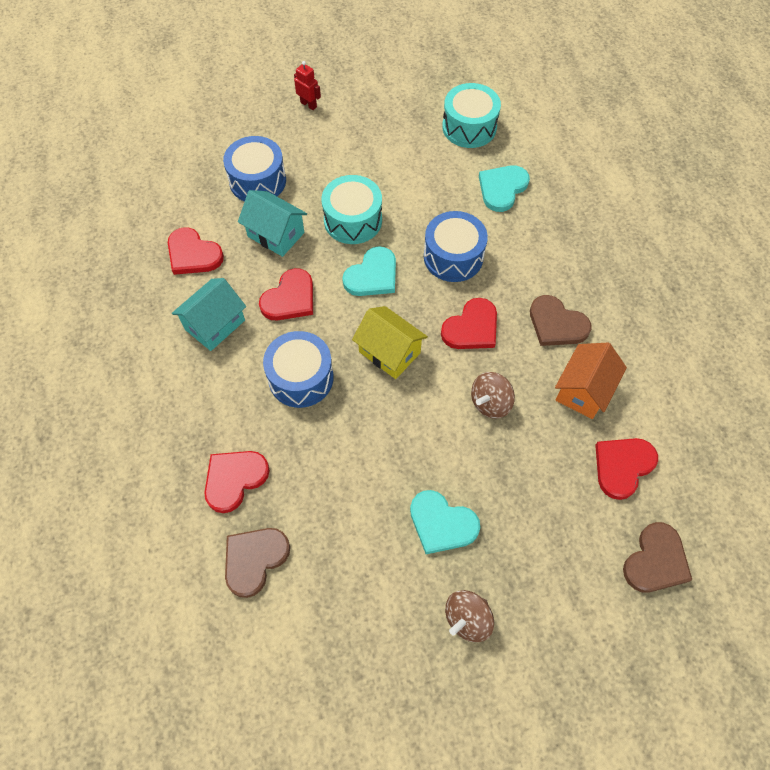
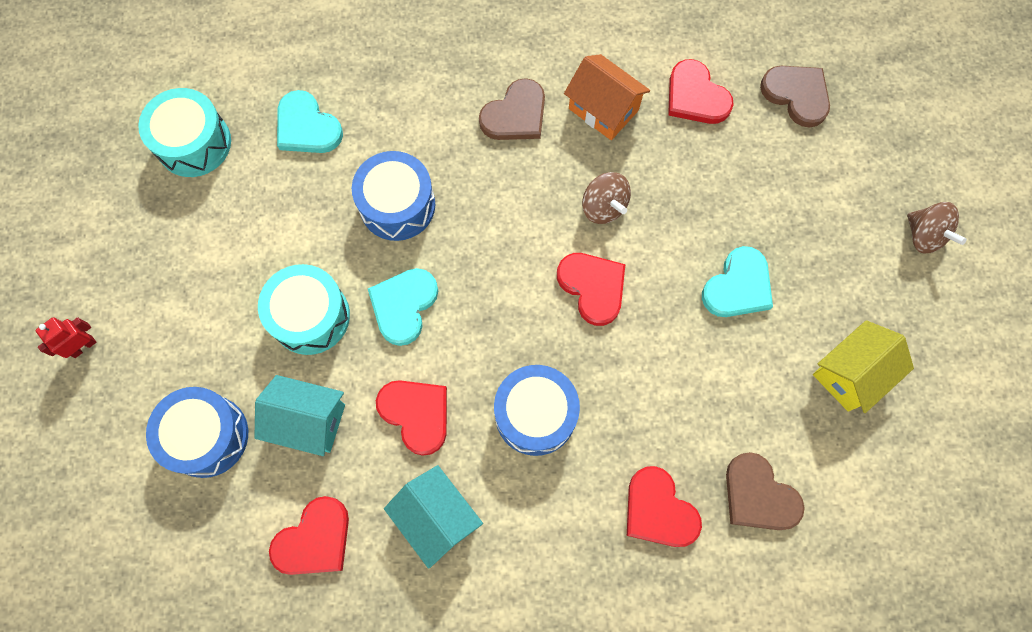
camera: 80 degrees left, 10 degrees up
turquoise house [238,190,307,257] -> turquoise house turned 60 degrees clockwise [255,375,345,456]
turquoise heart [342,246,396,296] -> turquoise heart turned 120 degrees counterclockwise [368,268,438,346]
yellow house [352,306,428,379] -> yellow house moved to [813,320,914,413]
red heart [441,298,497,349] -> red heart moved to [557,253,625,326]
brown spinning top [445,590,494,642] -> brown spinning top moved to [907,202,967,253]

